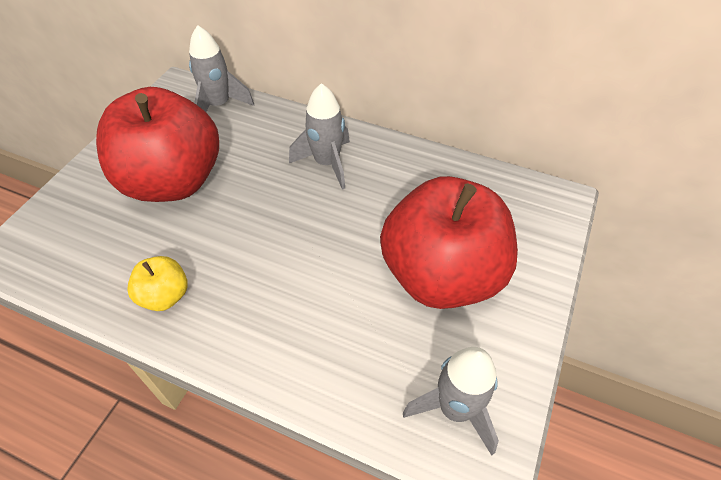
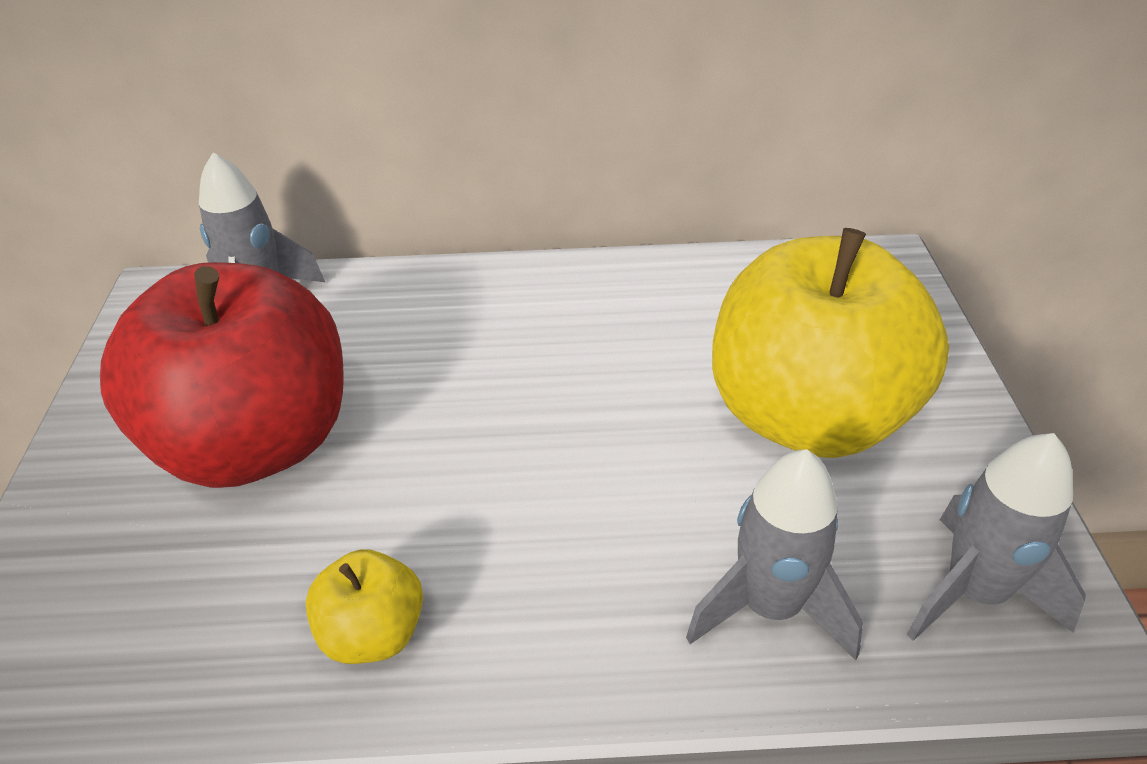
camera: 25 degrees left, 10 degrees down
grey rocket [289,83,350,190] -> grey rocket moved to [686,449,863,661]
red apple [380,176,518,309] -> yellow apple [712,228,949,458]

